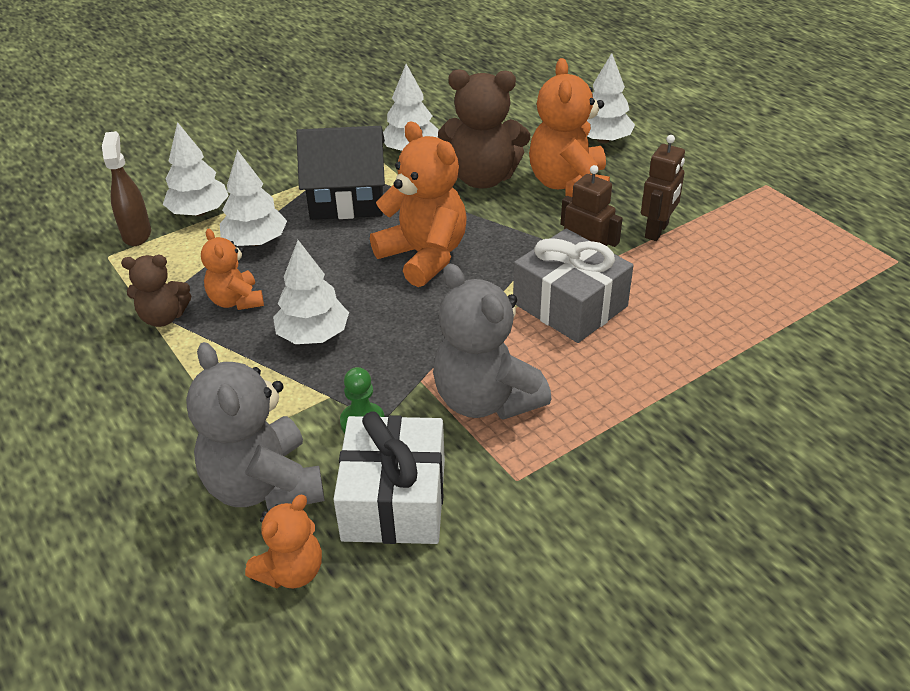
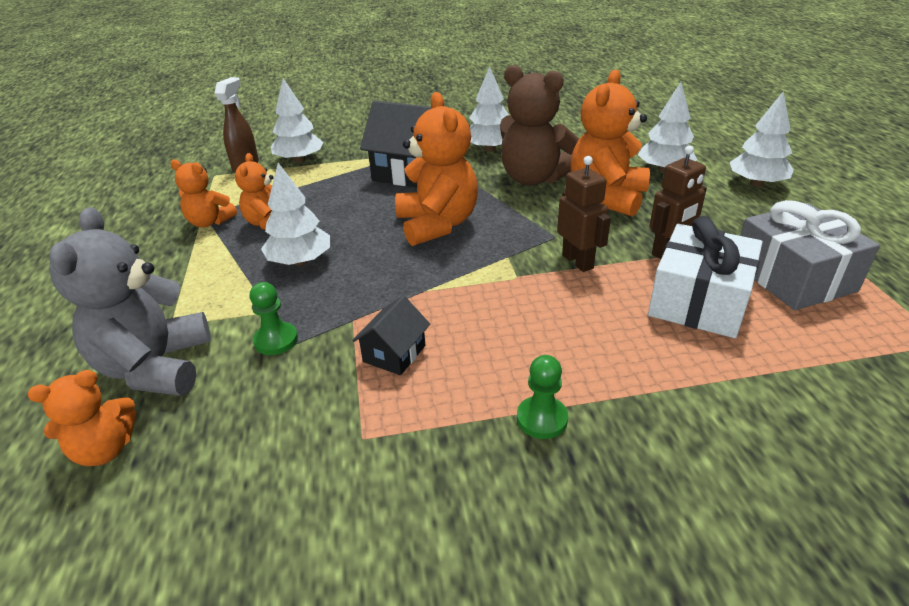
camera: 25 degrees right, 5 degrees down
brown teddy bear [121,255,191,327] -> orange teddy bear [170,159,237,227]
white tree [220,150,287,246] -> white tree moved to [730,91,794,187]
white gift [333,411,445,544] -> white gift moved to [648,216,763,338]
grey teddy bear [433,264,552,420] -> black house [352,296,430,375]
grey gift [513,228,633,343] -> grey gift moved to [740,200,880,310]
none -> green pawn [517,355,568,439]

